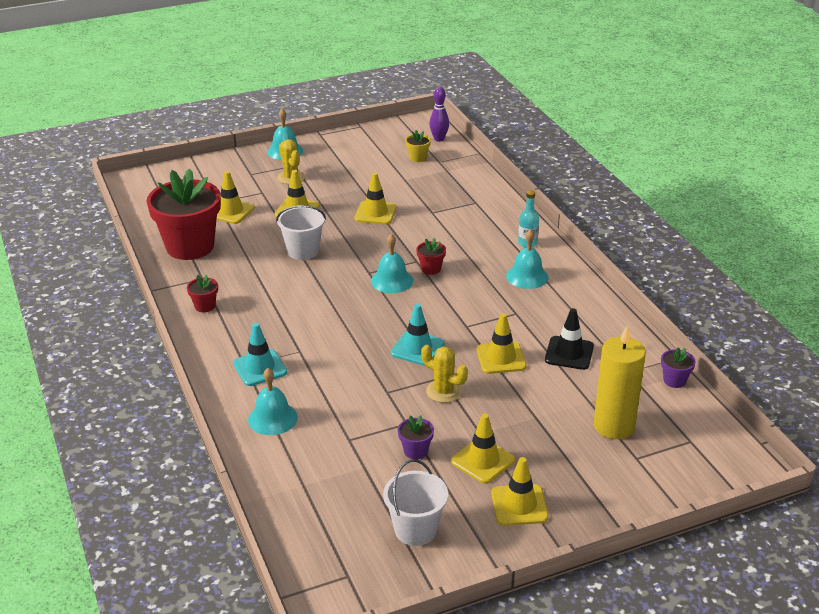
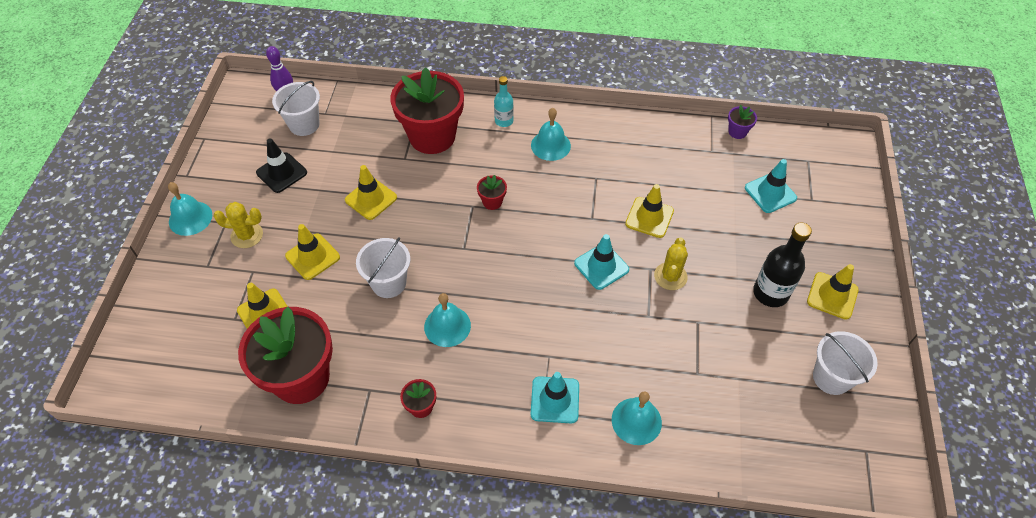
camera: 60 degrees left, 20 degrees up
turquoise bell [371,234,413,293] -> turquoise bell moved to [424,293,471,347]
purple flower pot [398,415,434,460] -> none
yellow flower pot [405,130,431,162] -> white bucket [272,81,320,136]
yellow cactus [421,345,468,403] -> yellow cactus turned 45 degrees counterclockwise [654,237,688,290]
yellow traffic cone [451,413,515,484] -> black bottle [753,223,812,307]
black traffic cone [545,308,594,370] -> black traffic cone moved to [256,139,307,193]
yellow candle [594,326,646,439] -> turquoise traffic cone [745,159,797,213]
none -> red flower pot [390,67,464,154]

